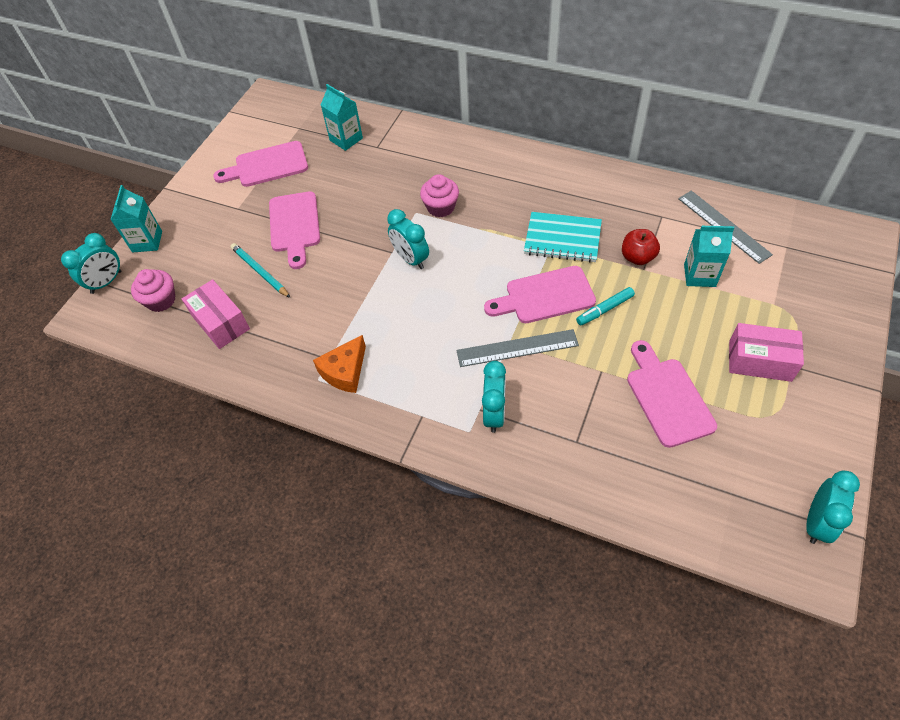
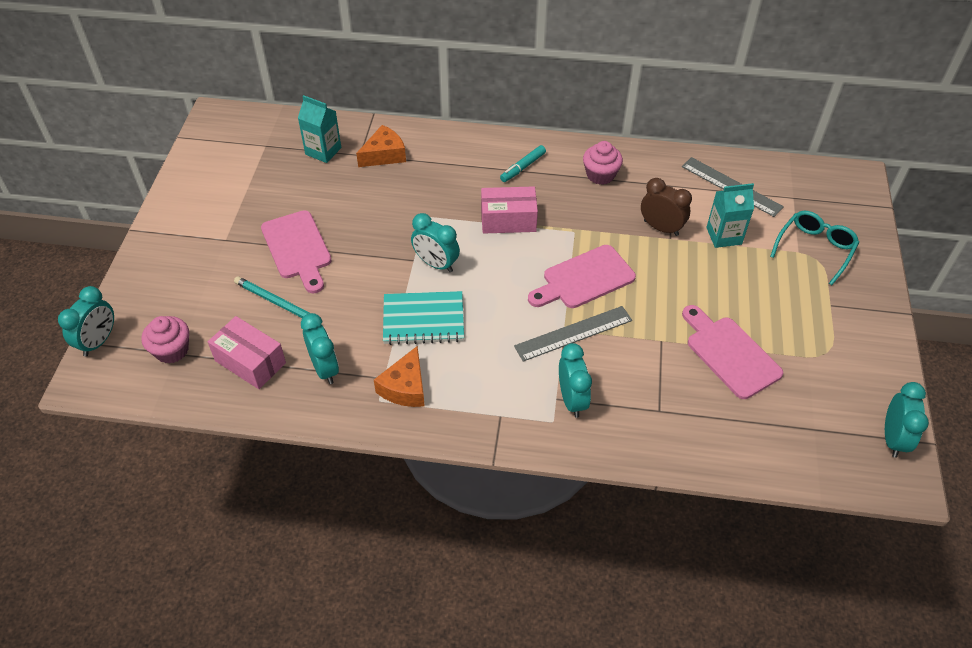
camera: 20 degrees left, 5 degrees down
turquoise carton [111,185,162,252] -> none
pink cutting board [213,141,308,187] -> none
pink cupcake [420,174,459,217] -> pink cupcake moved to [583,141,623,185]
turquoise notebook [524,212,602,263] -> turquoise notebook moved to [383,291,464,345]
turquoise marker [576,287,635,326] -> turquoise marker moved to [500,145,546,182]
red apple [622,229,660,265] -> brown clock [641,178,692,236]
pink box [729,323,804,382] -> pink box moved to [481,186,538,234]
none -> turquoise clock [301,313,339,384]
none -> orange cheese [356,125,406,167]
none -> turquoise glasses [770,211,859,285]

